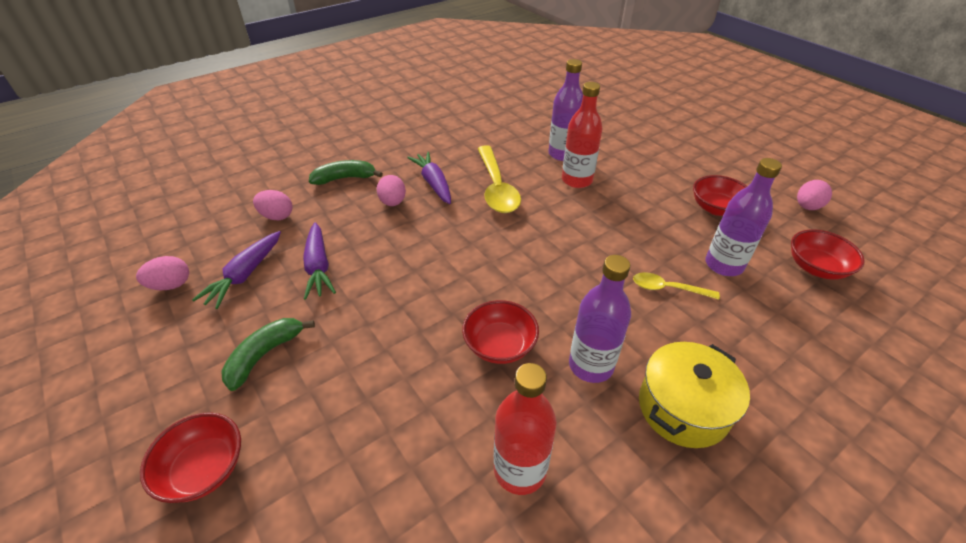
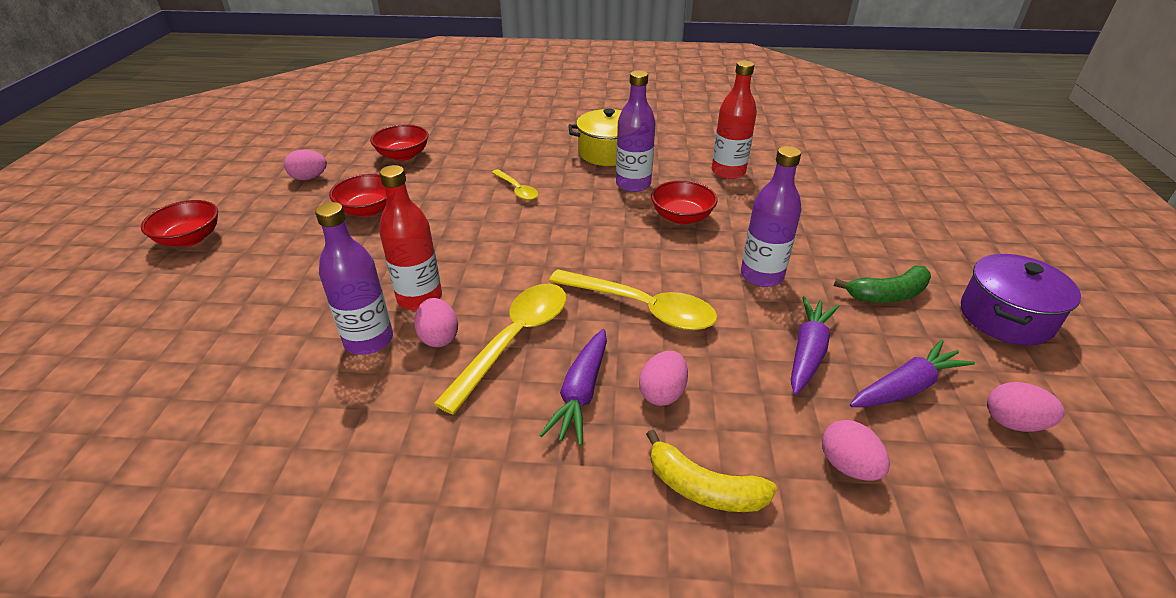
camera: 140 degrees left, 5 degrees down
red bowl [140,412,241,503] -> red bowl moved to [141,200,218,247]
green banana [309,160,383,185] -> yellow banana [646,430,777,512]
purple bottle [705,158,782,276] -> purple bottle moved to [741,146,801,287]
none -> pink egg [414,298,458,347]
none -> yellow spoon [549,269,717,331]
none -> purple pot [961,254,1081,345]

